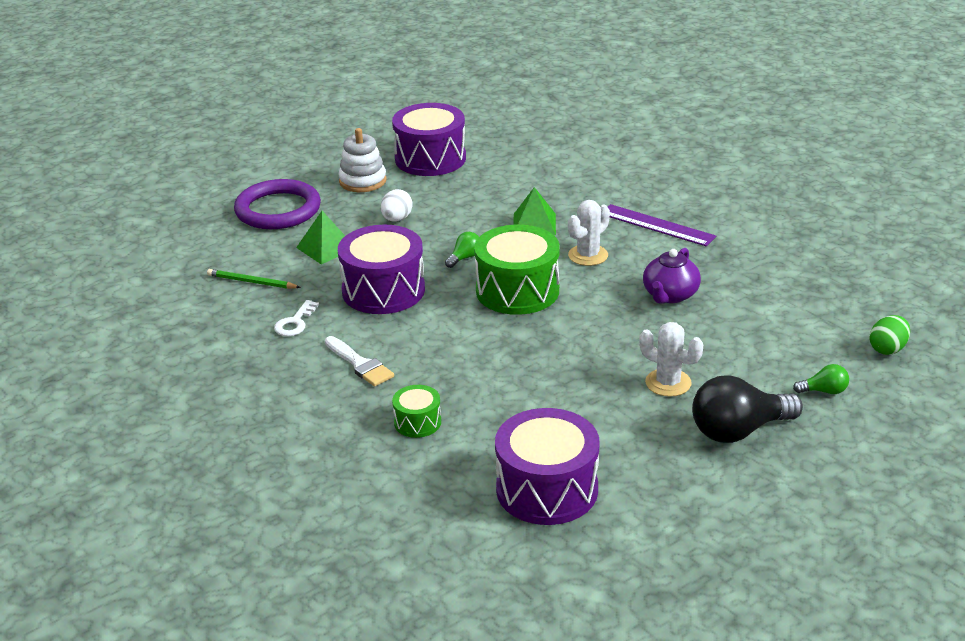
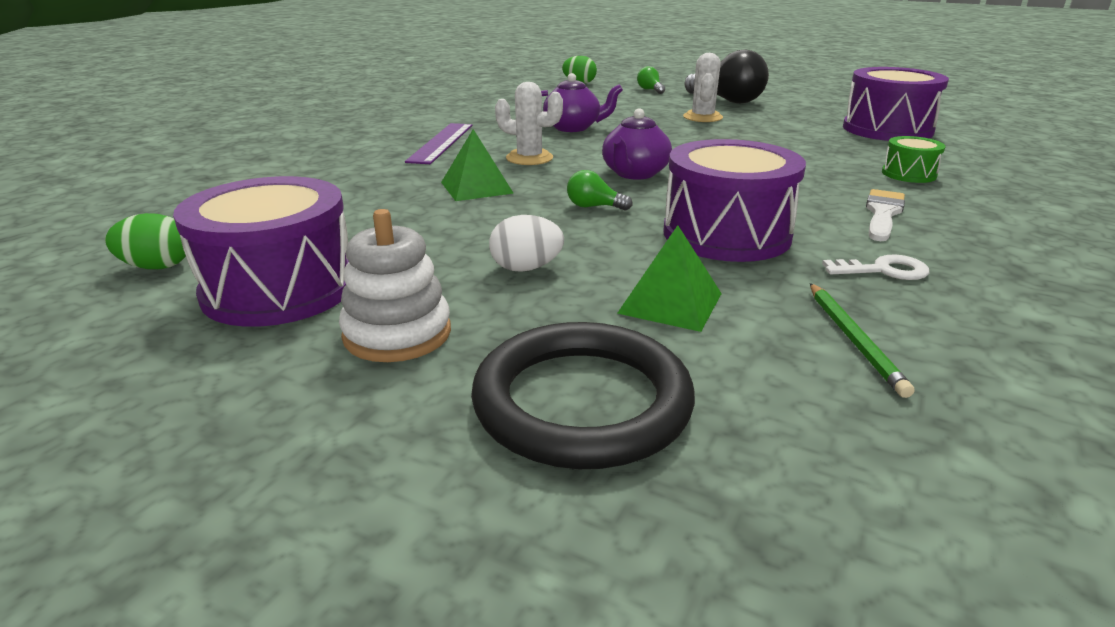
camera: 115 degrees left, 5 degrees down
purple ring [234,179,321,229] -> black ring [471,322,695,469]
green drum [474,225,560,315] -> purple teapot [602,108,672,180]
none -> green egg [105,213,186,269]

